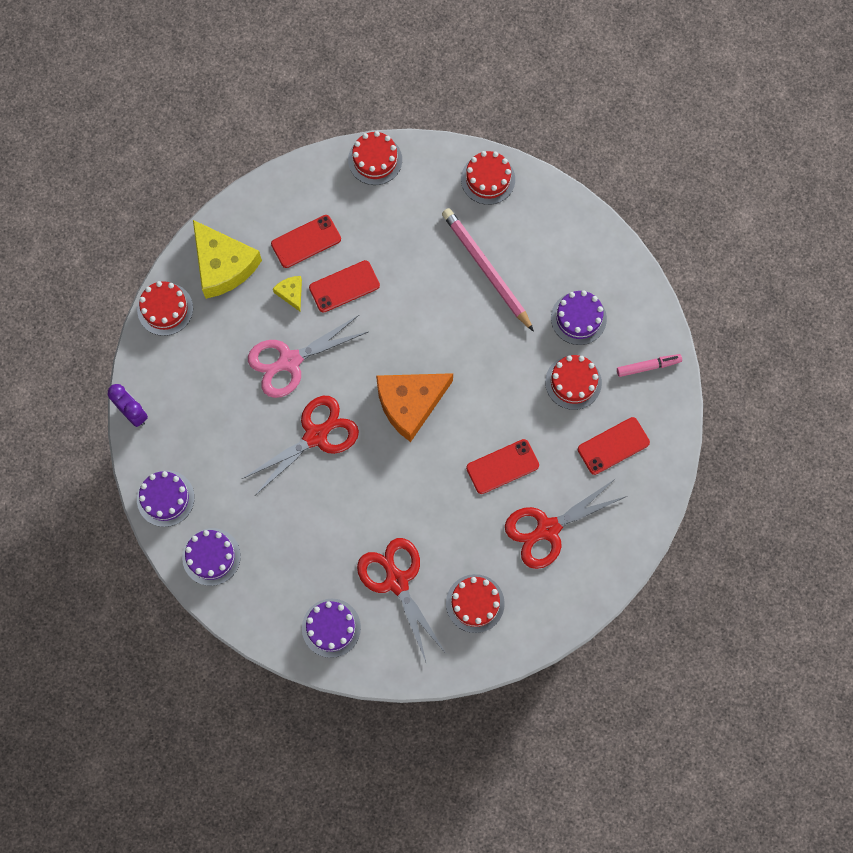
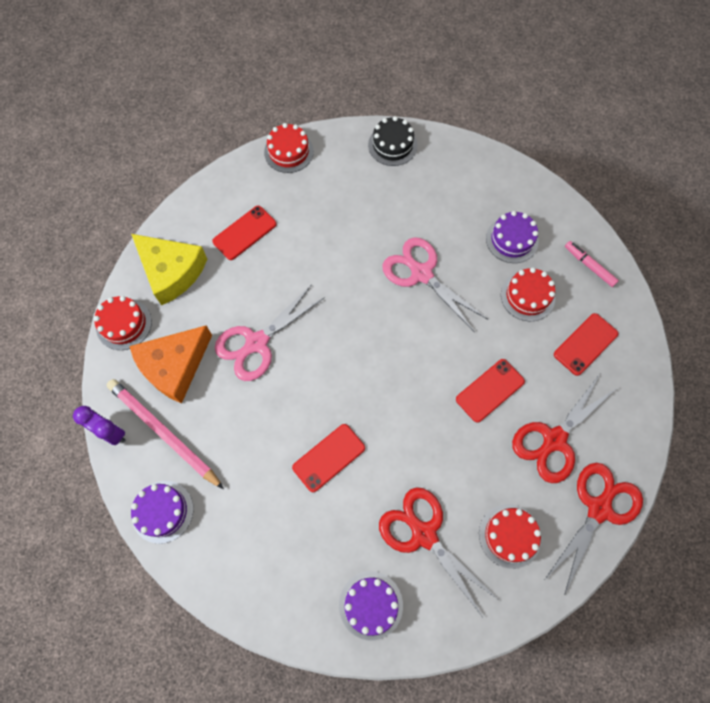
camera: 15 degrees left, 5 degrees down
purple cake [182,528,241,586] -> none
red scissors [242,396,359,495] -> red scissors moved to [545,463,643,595]
yellow cheese [273,276,302,311] -> none
red phone [309,260,380,313] -> red phone moved to [292,424,365,492]
orange cheese [376,373,453,442] -> orange cheese moved to [129,326,212,404]
pink pencil [442,208,534,332] -> pink pencil moved to [107,379,224,489]
red cake [461,151,515,205] -> black cake [368,116,417,166]
pink marker [617,354,682,377] -> pink marker turned 105 degrees counterclockwise [565,241,619,287]
none -> pink scissors [382,237,488,332]

